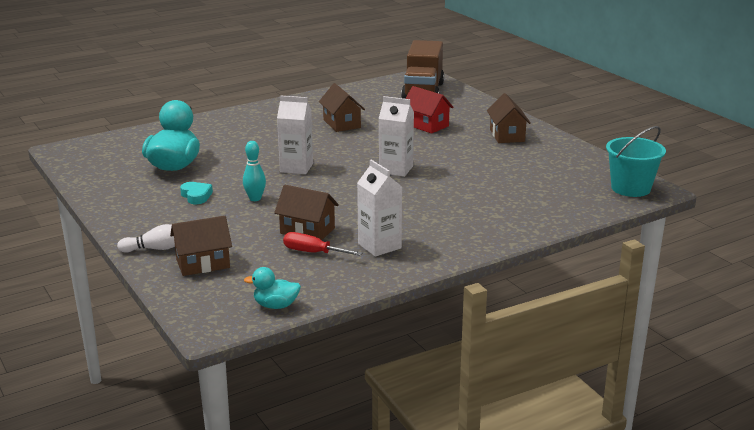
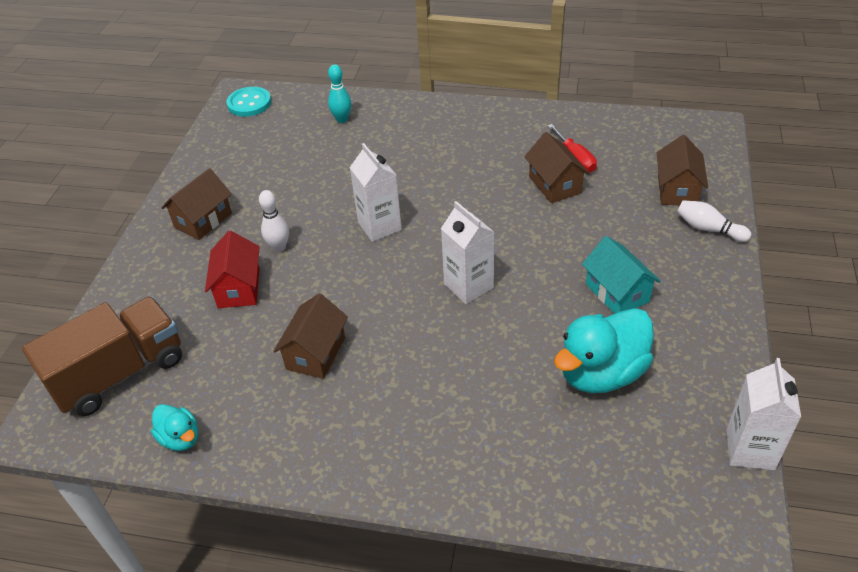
camera: 135 degrees left, 20 degrees up
brown house [170,216,232,276] -> brown house turned 75 degrees clockwise [657,135,708,205]
turquoise heart [180,182,213,204] -> turquoise house [582,236,661,314]
turquoise bowling pin [243,141,266,201] -> turquoise bowling pin moved to [328,64,351,123]
turquoise duck [244,267,301,309] -> turquoise duck moved to [151,404,198,451]
white carton [357,160,402,257] -> white carton moved to [726,358,801,470]
turquoise bucket [606,126,666,197] -> turquoise button [226,87,271,117]
none -> white bowling pin [259,190,289,252]

